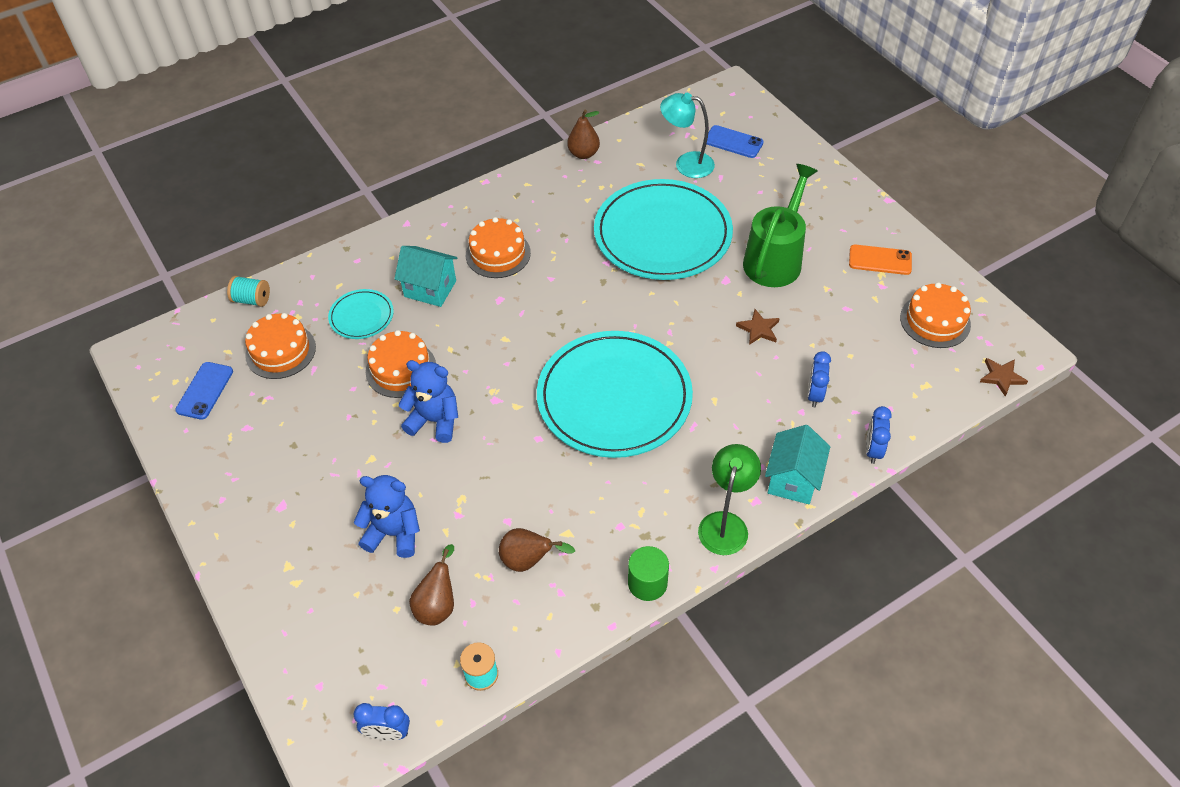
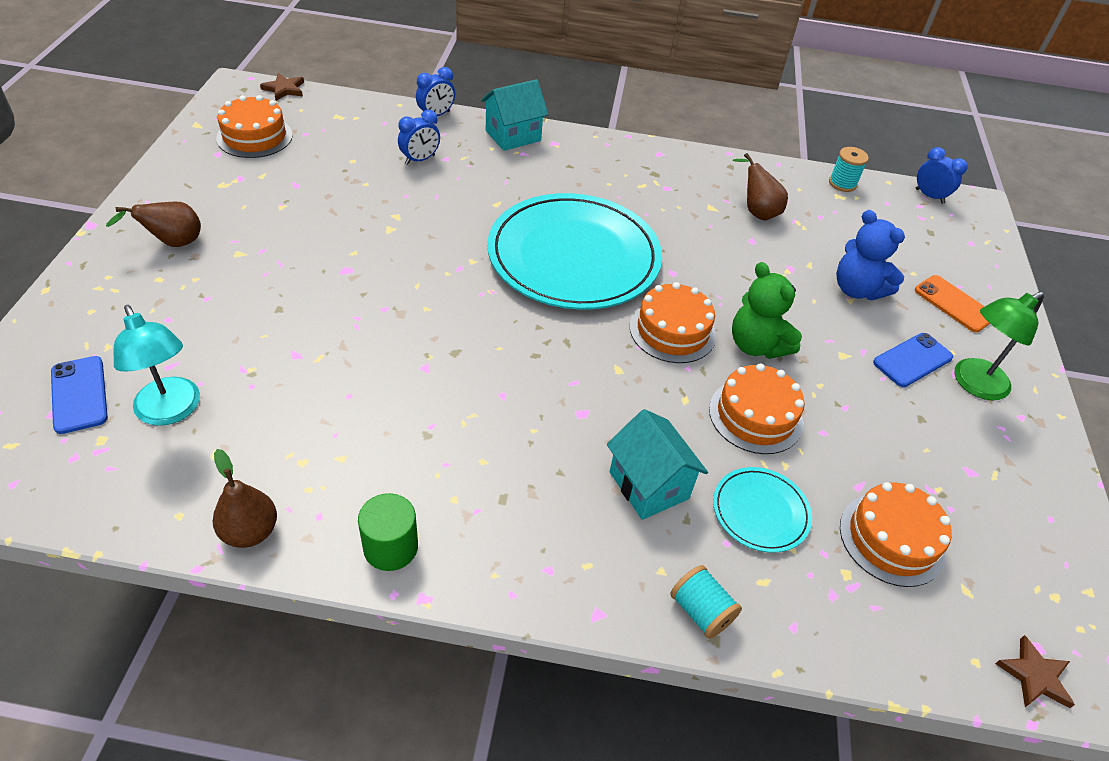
camera: 145 degrees left, 5 degrees down
blue phone [175,362,233,420] -> blue phone moved to [873,333,953,387]
turquoise spool [227,276,270,307] -> turquoise spool moved to [670,565,742,639]
blue teddy bear [398,360,458,443] -> green teddy bear [732,262,802,359]
brown pear [409,544,454,626] -> brown pear moved to [106,202,201,247]
orange cake [466,217,531,278] -> orange cake moved to [630,282,716,363]
turquoise plate [594,179,733,280] -> none
green cylinder [628,546,669,601] -> green cylinder moved to [358,493,418,571]
green lamp [698,444,761,555] -> green lamp moved to [954,291,1044,400]
brown star [736,309,780,345] -> brown star moved to [995,635,1075,708]
green watering can [743,164,817,287] -> none
orange phone [849,245,912,275] -> orange phone moved to [915,275,990,332]

